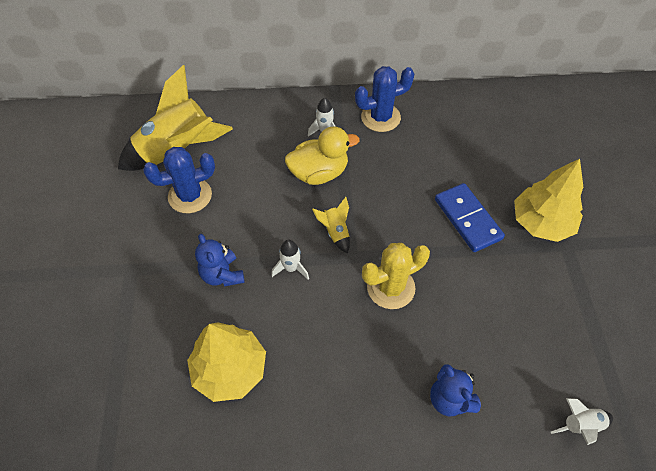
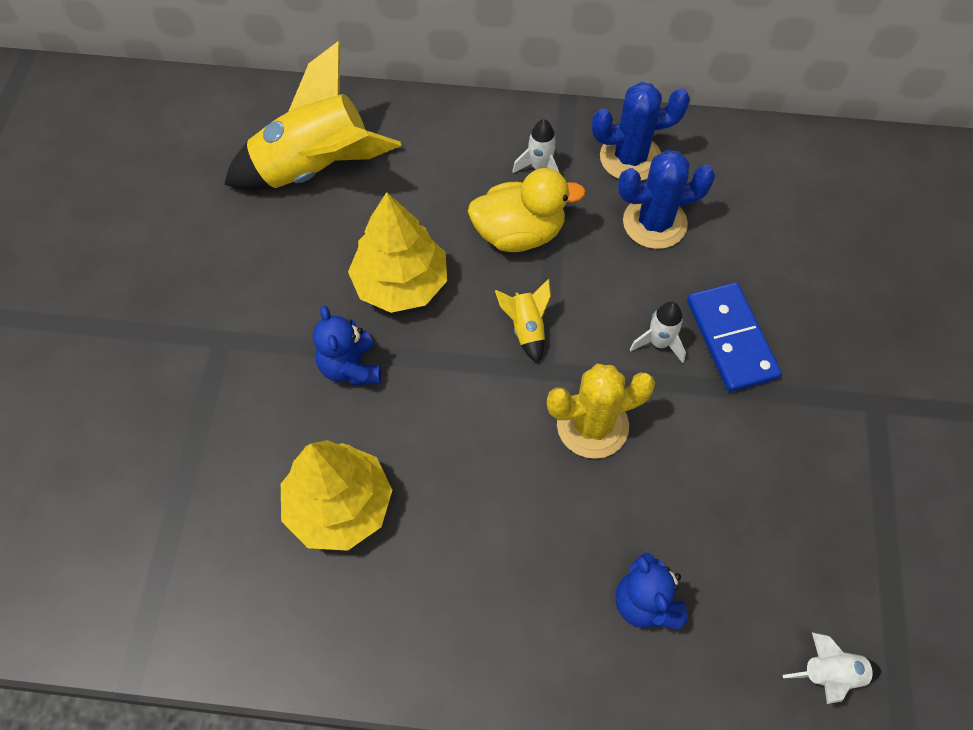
camera: 10 degrees right, 5 degrees up
blue cactus [143,147,215,213] -> blue cactus moved to [618,150,715,249]
white rocket [271,240,309,280] -> white rocket moved to [630,302,686,363]
yellow tree [514,159,583,242] -> yellow tree moved to [348,192,447,313]

